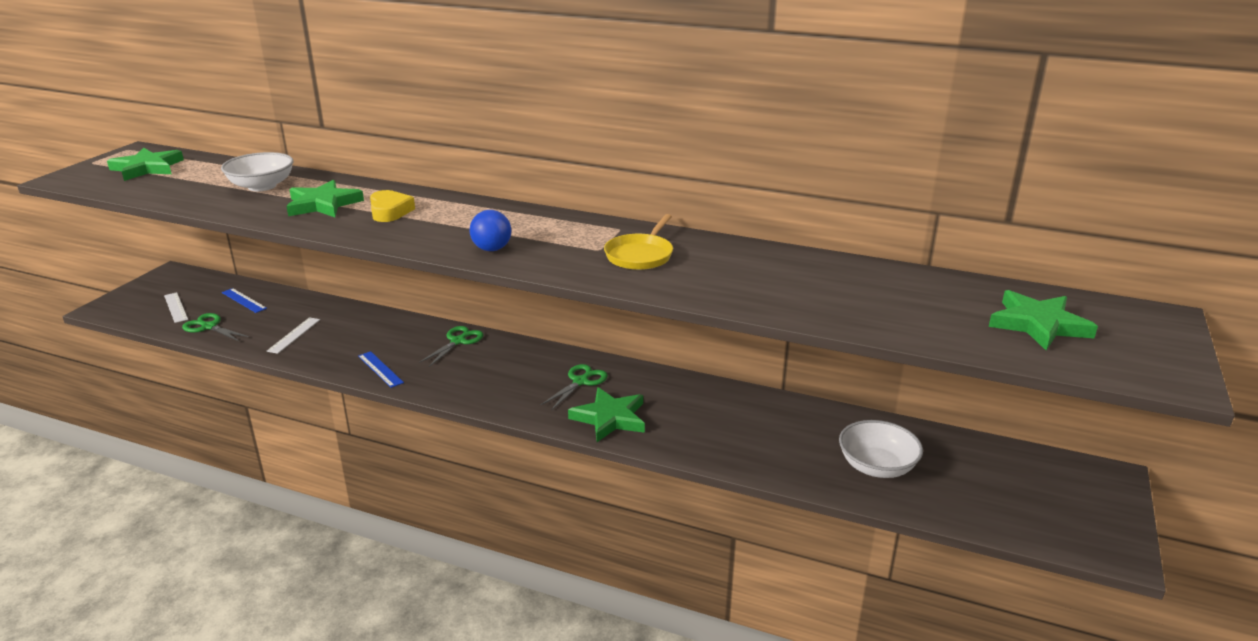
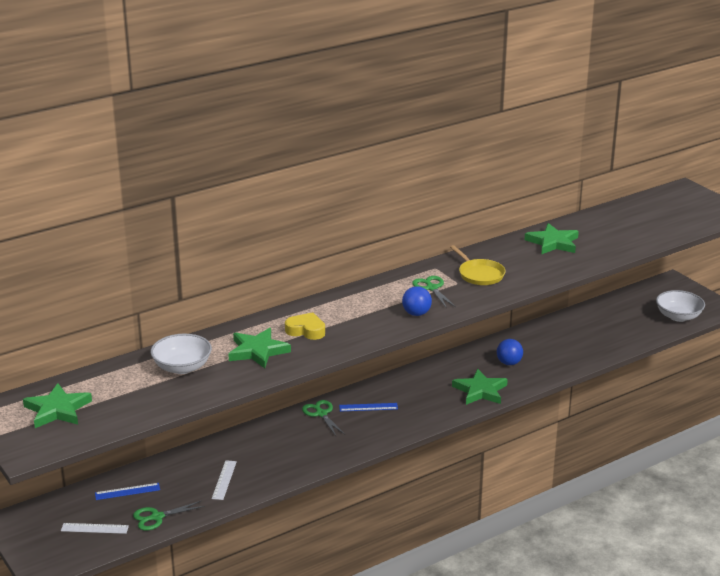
camera: 55 degrees left, 0 degrees up
white ruler [267,317,320,354] -> white ruler turned 45 degrees clockwise [212,460,237,500]
blue ruler [358,351,404,388] -> blue ruler moved to [339,403,398,412]
green scissors [541,364,608,410] -> green scissors moved to [412,276,456,307]
white bowl [839,420,923,478] -> white bowl moved to [656,290,705,322]
green star [989,290,1098,350] -> green star moved to [525,223,579,255]
none -> blue ball [497,339,523,365]

